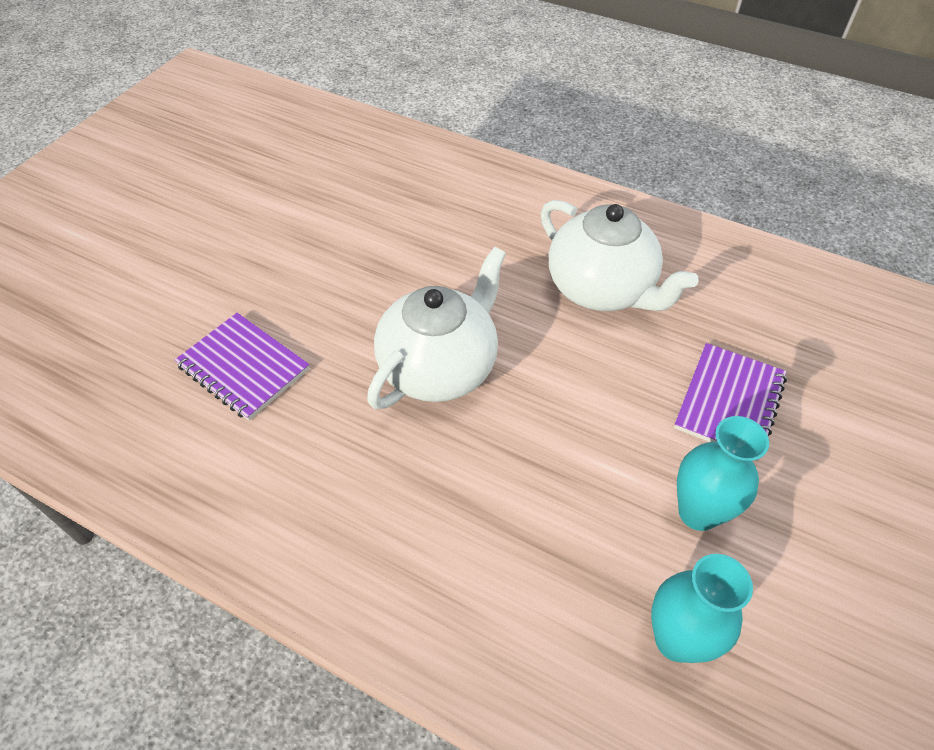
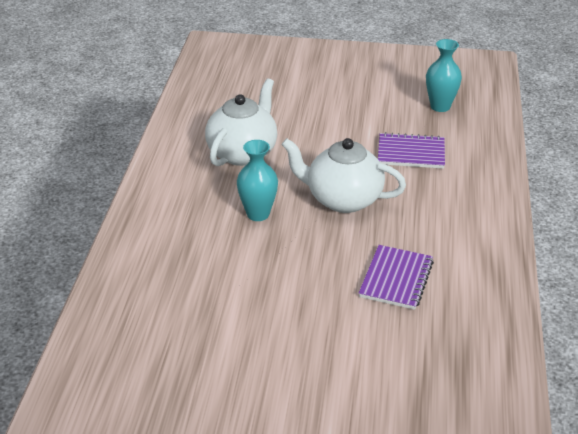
camera: 110 degrees left, 15 degrees down
purple notebook [674,343,787,461] -> purple notebook moved to [378,132,445,169]
turquoise vase [677,416,769,531] -> turquoise vase moved to [237,140,278,221]

